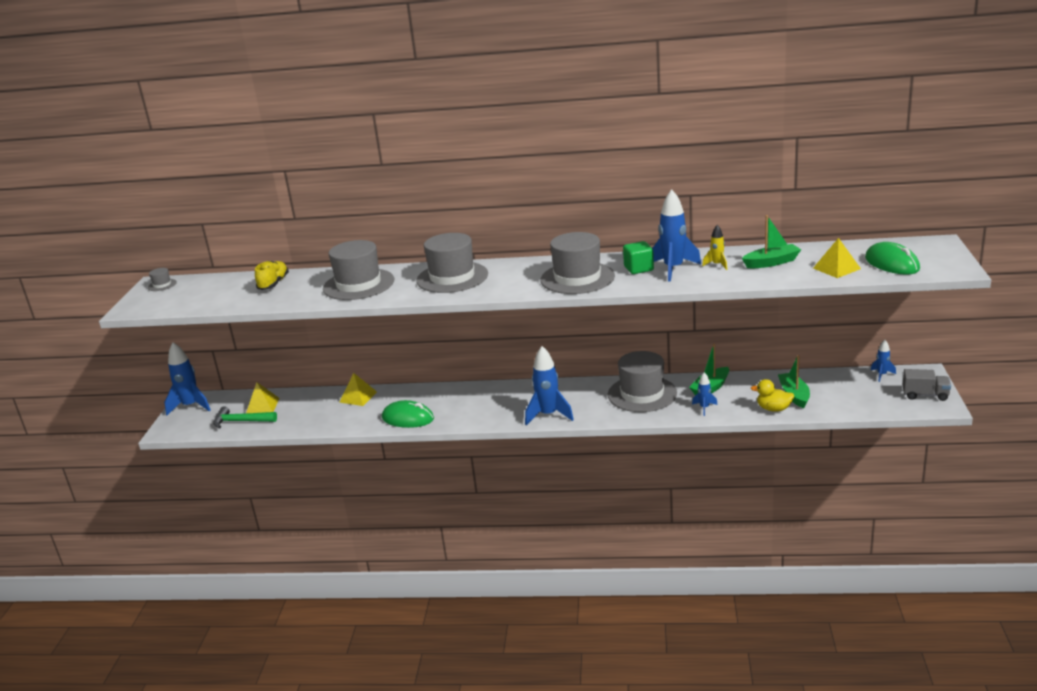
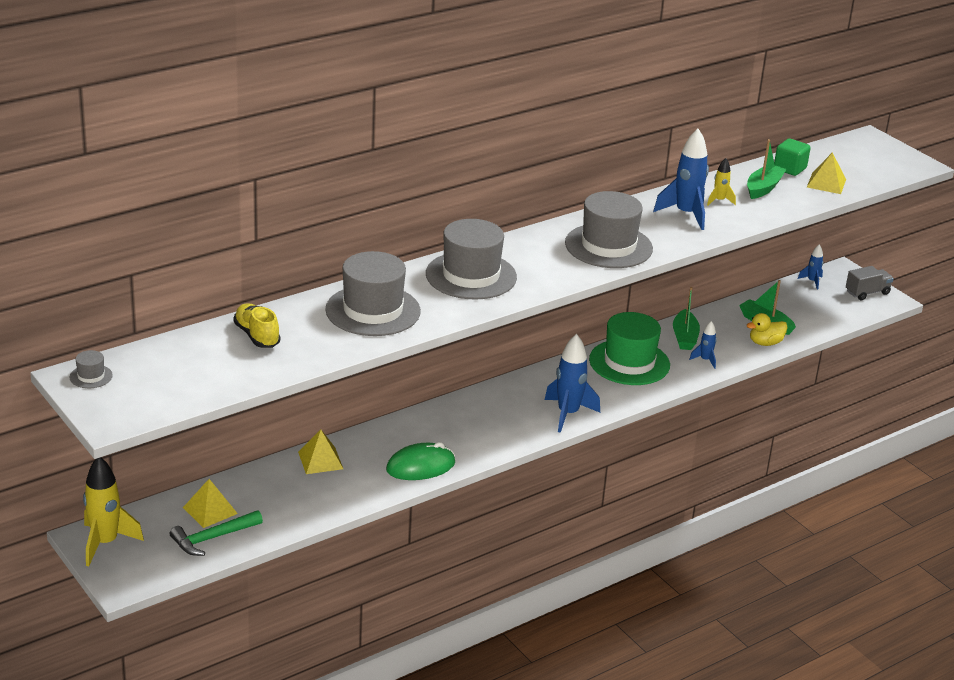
camera: 45 degrees left, 5 degrees up
blue rocket [164,343,211,415] -> yellow rocket [83,457,144,566]
grey hat [608,351,677,412] -> green hat [589,312,670,385]
green cube [623,241,654,274] -> green cube moved to [774,138,811,176]
green mouse [865,242,920,275] -> none

